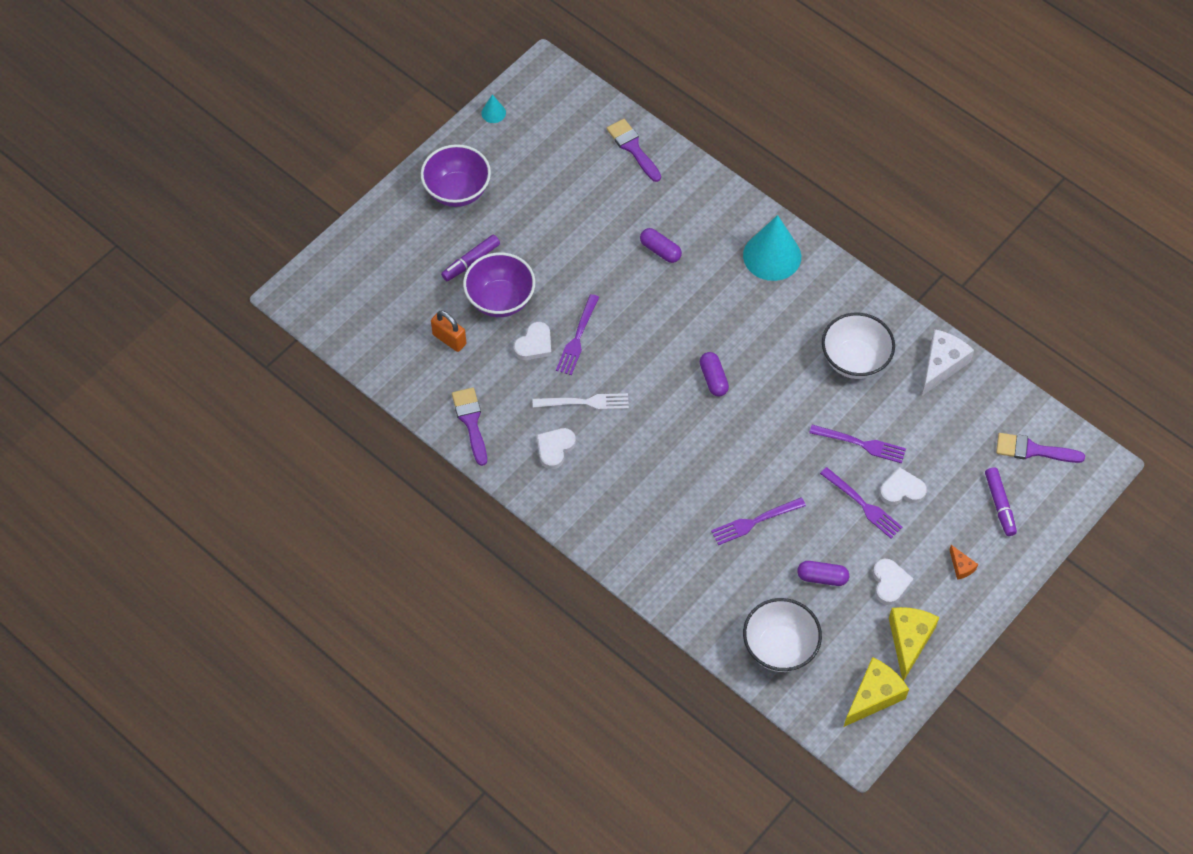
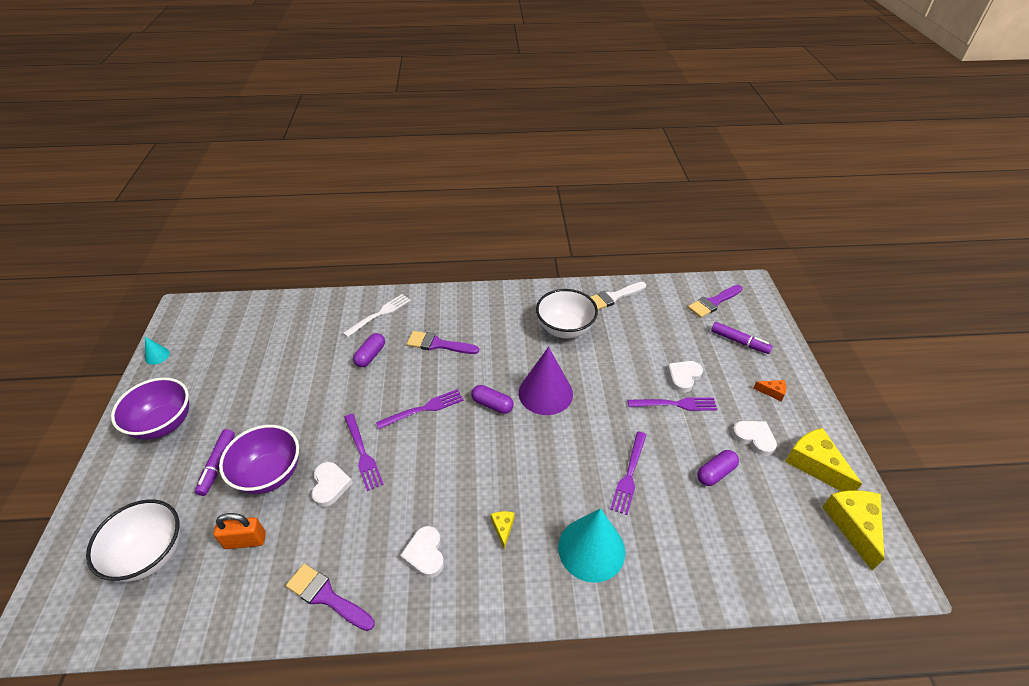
camera: 45 degrees left, 15 degrees down
white fork [533,393,629,410] -> white fork moved to [343,294,411,337]
purple brush [607,119,661,182] -> purple brush moved to [407,331,479,354]
purple capsule [640,228,682,263] -> purple capsule turned 60 degrees counterclockwise [353,333,385,367]
turquoise cone [743,215,801,281] -> turquoise cone moved to [558,508,625,583]
white bowl [743,598,822,672] -> white bowl moved to [86,499,180,582]
purple fork [809,425,906,463] -> purple fork moved to [376,389,464,429]
white cheese [922,329,974,396] -> white brush [591,282,646,310]
none -> yellow cheese [491,511,514,550]
none -> purple cone [519,347,573,415]

